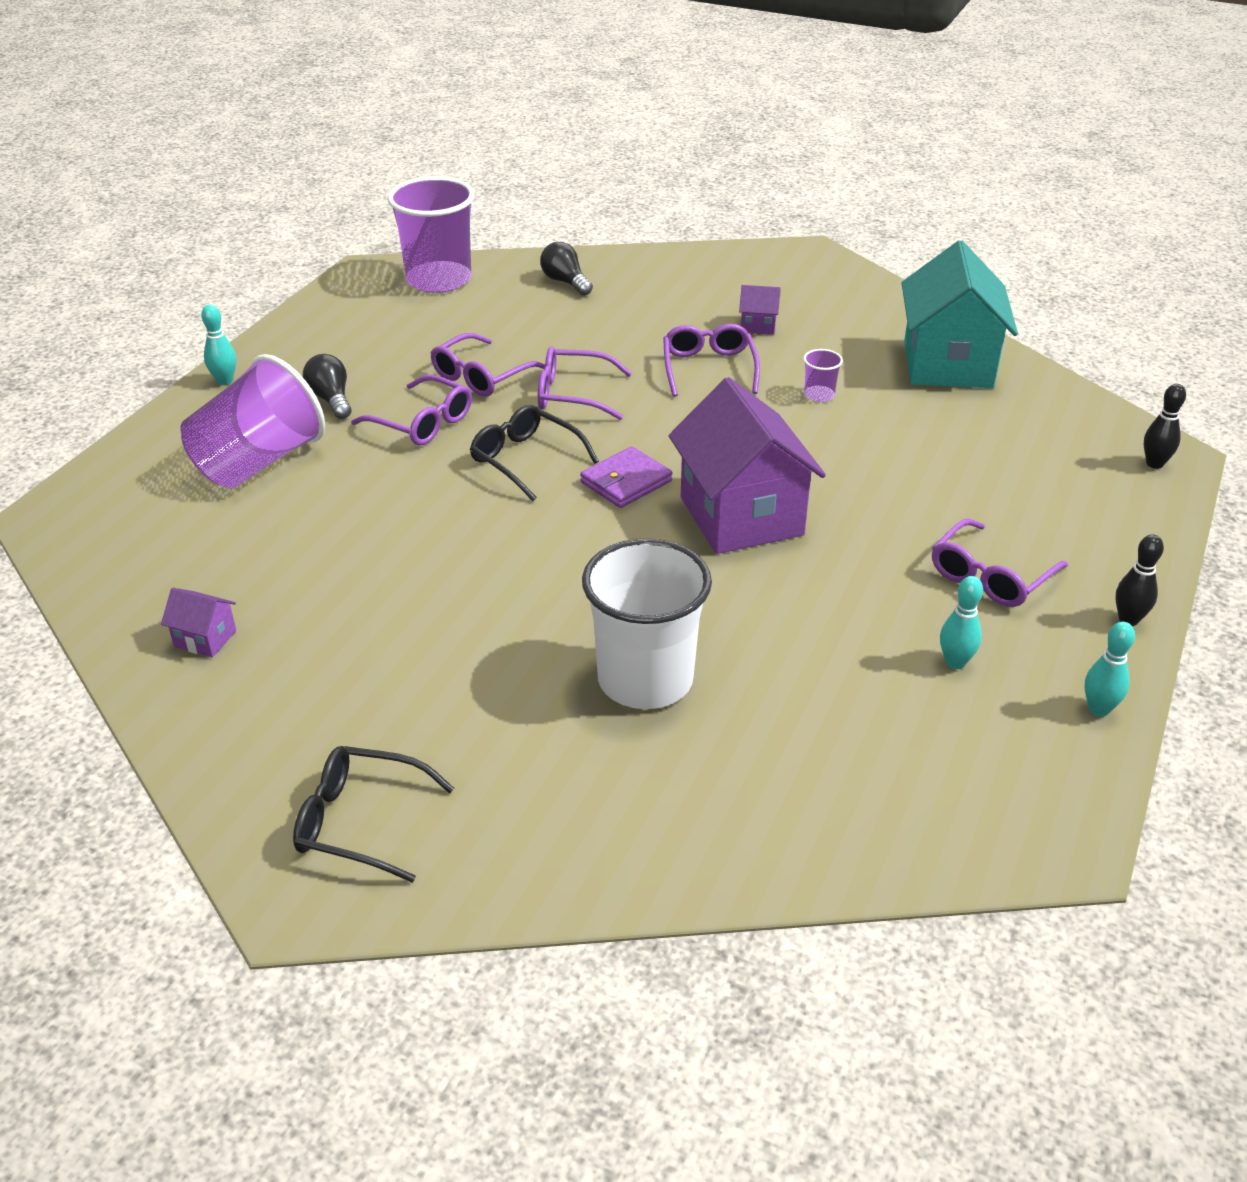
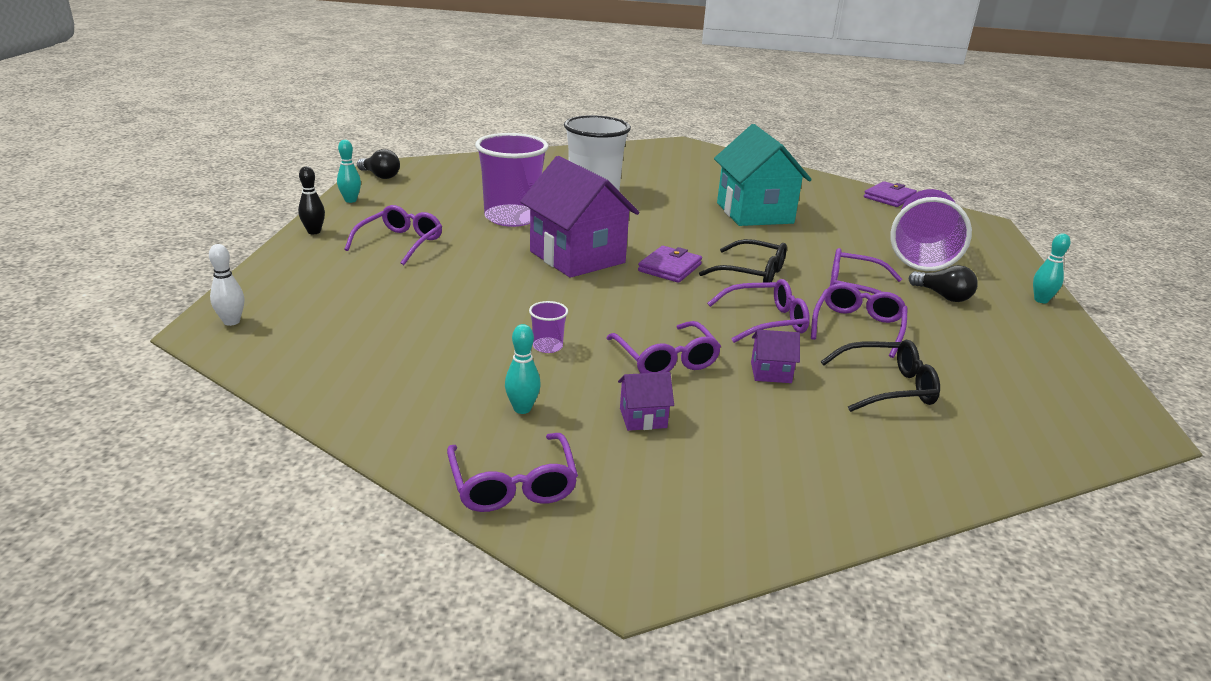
camera: 160 degrees right, 10 degrees down
purple house [161,588,236,658] -> purple house moved to [751,330,800,383]
black glasses [293,746,454,883] -> black glasses moved to [821,339,940,412]
purple cup [388,177,475,293] -> purple cup moved to [475,133,548,227]
black light bulb [540,242,593,296] -> black light bulb moved to [357,149,400,179]
turquoise house [902,240,1018,388] -> turquoise house moved to [714,124,812,226]
turquoise bowling pin [940,576,983,669] -> turquoise bowling pin moved to [505,324,541,414]
black bowling pin [1144,384,1186,469] -> white bowling pin [209,244,244,326]
none -> purple glasses [447,433,578,512]
none -> purple wallet [864,181,917,207]

